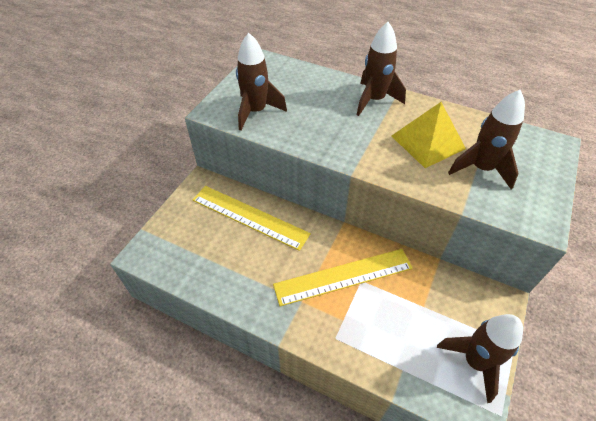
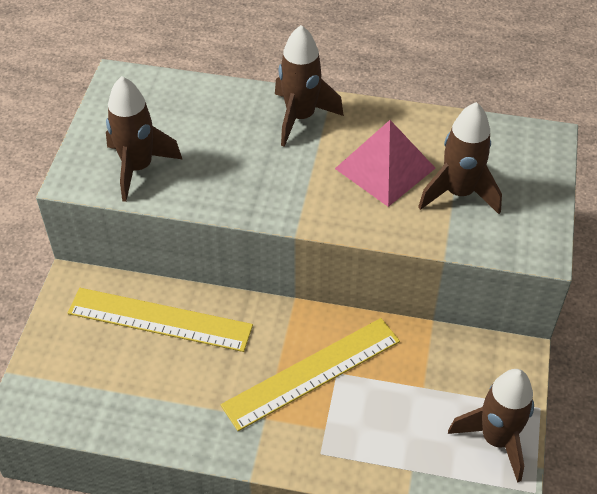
camera: 15 degrees left, 0 degrees up
yellow pyramid [391,102,466,168] -> pink pyramid [335,120,435,207]

